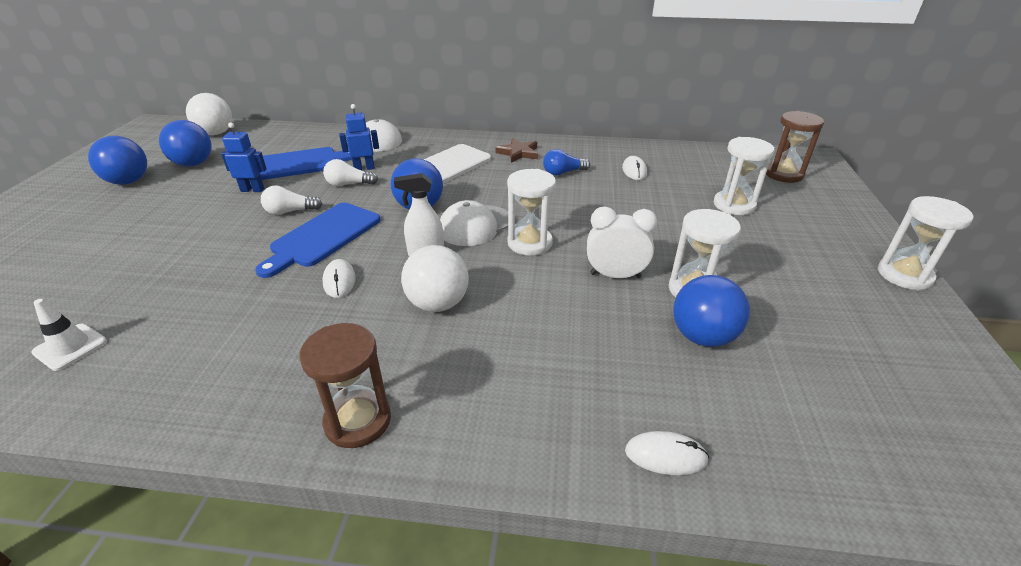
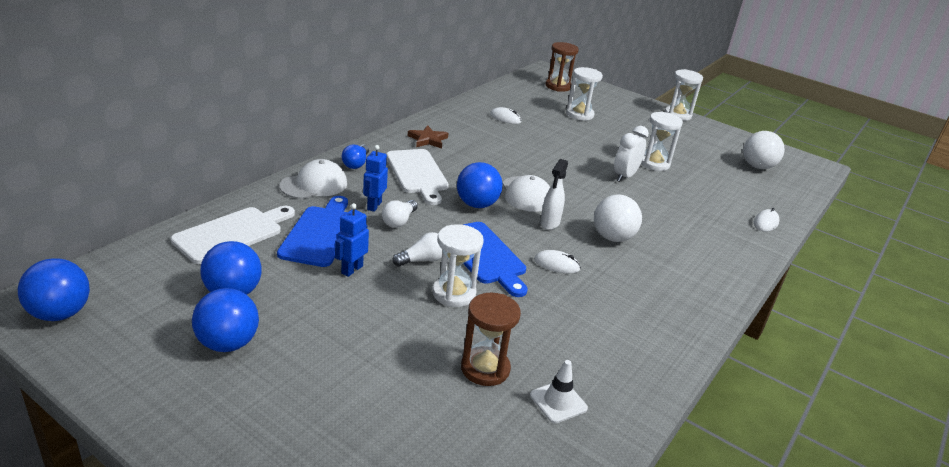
camera: 65 degrees left, 5 degrees down
white ball [186,93,232,135] -> white ball moved to [743,131,785,169]
white light bulb [261,185,322,215] -> white light bulb turned 135 degrees counterclockwise [392,232,443,266]
brown hourglass [299,323,391,448] -> brown hourglass moved to [461,293,521,386]
white hourglass [507,169,556,256] -> white hourglass moved to [432,224,484,307]
blue light bulb [543,149,590,176] -> blue light bulb moved to [342,144,369,169]
blue ball [673,275,750,347] -> blue ball moved to [18,258,90,321]
none -> white cutting board [171,206,295,264]

